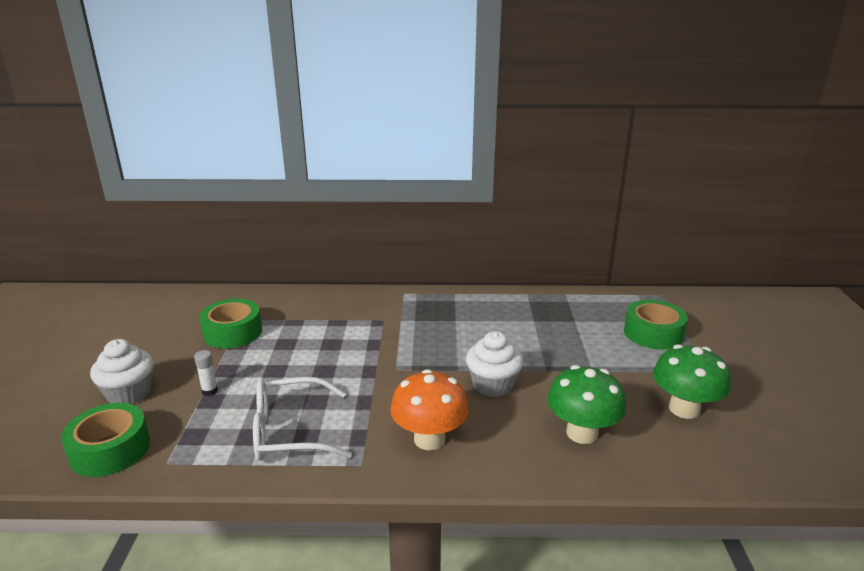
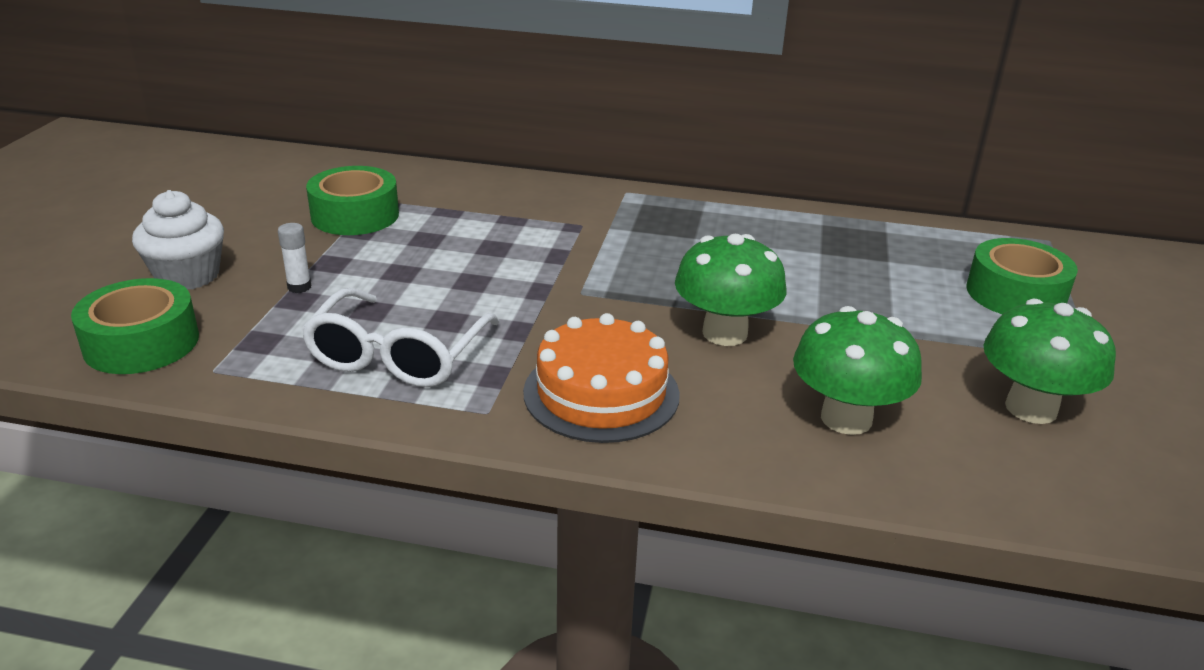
camera: 10 degrees right, 5 degrees up
white glasses [253,377,352,461] -> white glasses turned 75 degrees counterclockwise [301,288,500,387]
orange mushroom [390,369,469,450] -> orange cake [523,313,680,443]
white cupcake [466,331,523,397] -> green mushroom [675,234,786,346]

